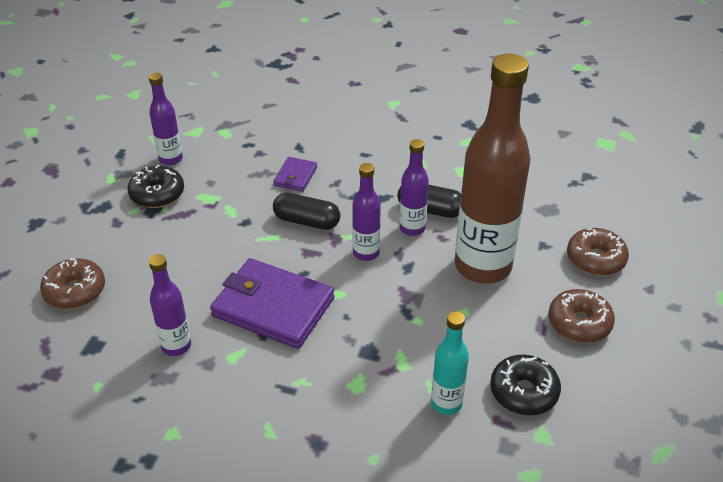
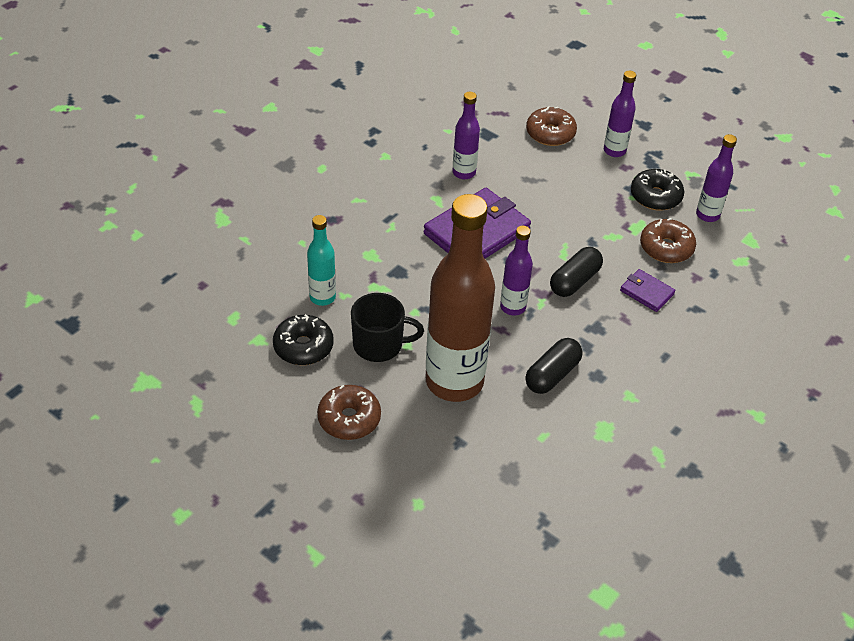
camera: 110 degrees right, 5 degrees up
purple bottle [400,139,429,236] -> purple bottle moved to [604,71,636,157]
brown donut [567,228,629,276] -> brown donut moved to [640,218,696,263]
none -> black mug [351,293,424,362]

